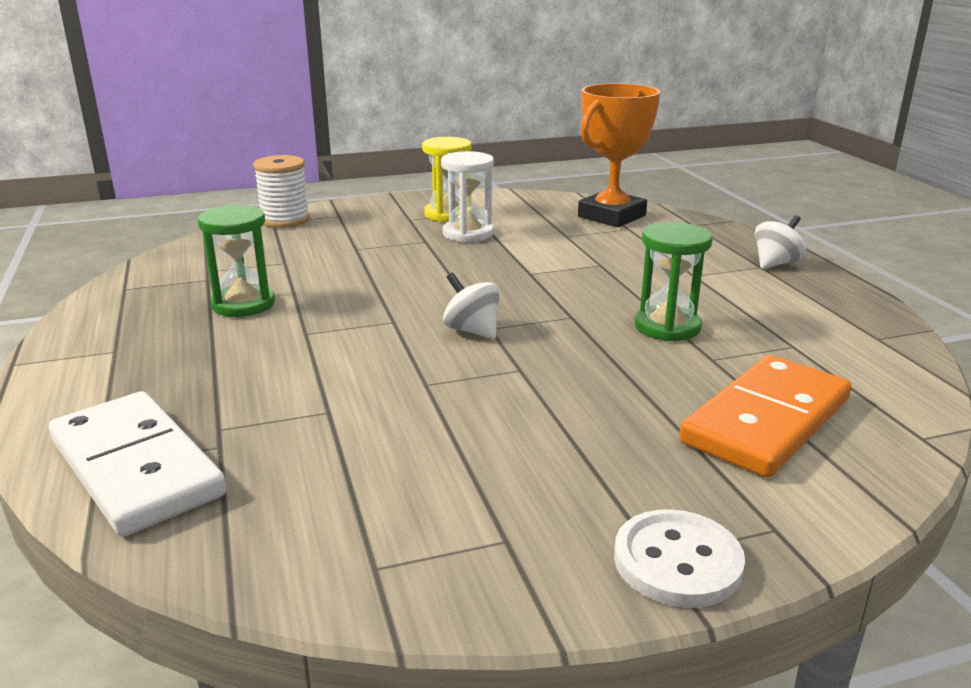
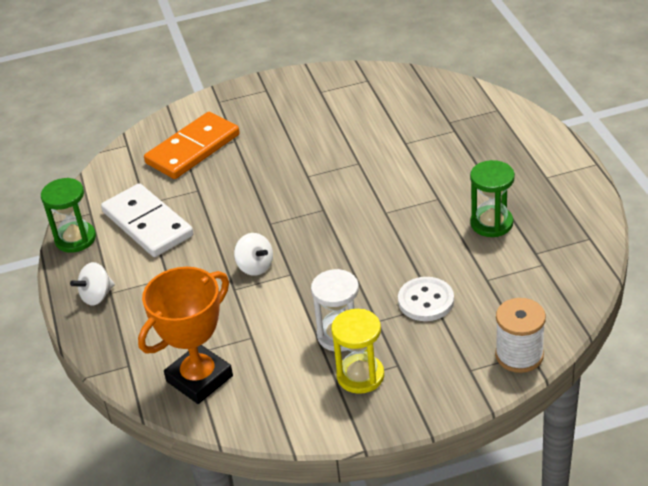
camera: 175 degrees left, 15 degrees up
white domino [49,391,227,537] -> white domino moved to [101,183,193,257]
white spinning top [443,273,500,339] -> white spinning top moved to [234,233,273,276]
white button [614,509,745,608] -> white button moved to [398,277,454,321]
green hourglass [635,222,713,341] -> green hourglass moved to [41,178,96,253]

